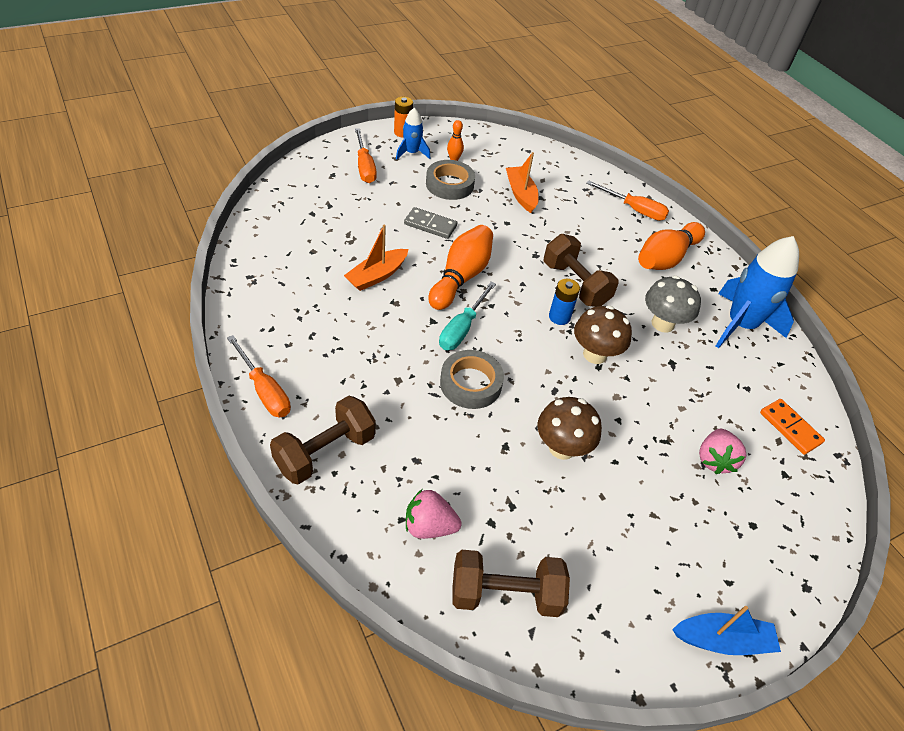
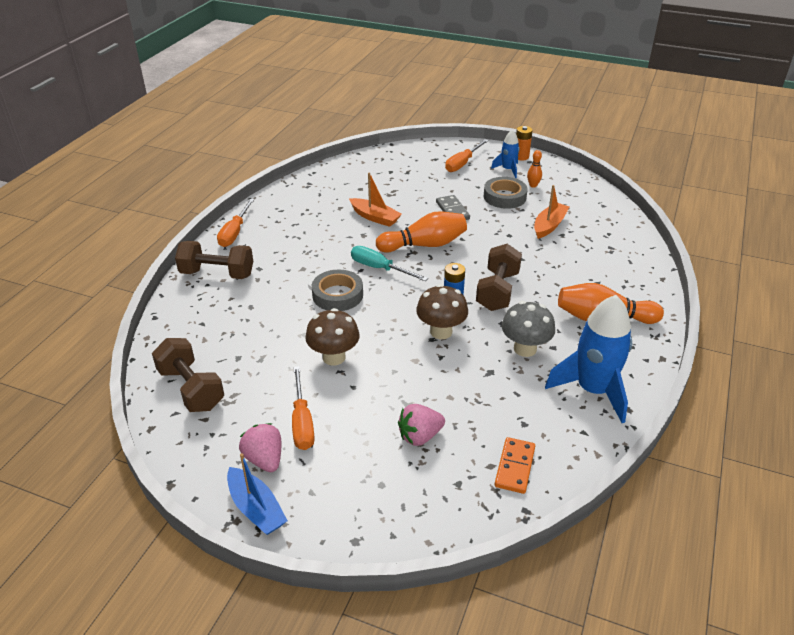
camera: 55 degrees right, 10 degrees down
orange boat [344,225,408,291] -> orange boat turned 150 degrees counterclockwise [349,172,402,227]
pink strawberry [406,490,462,539] -> pink strawberry moved to [239,423,281,472]
turquoise screwdriver [439,282,496,350] -> turquoise screwdriver turned 45 degrees clockwise [351,246,428,281]
orange screwdriver [586,180,669,221] -> orange screwdriver moved to [292,366,315,450]

